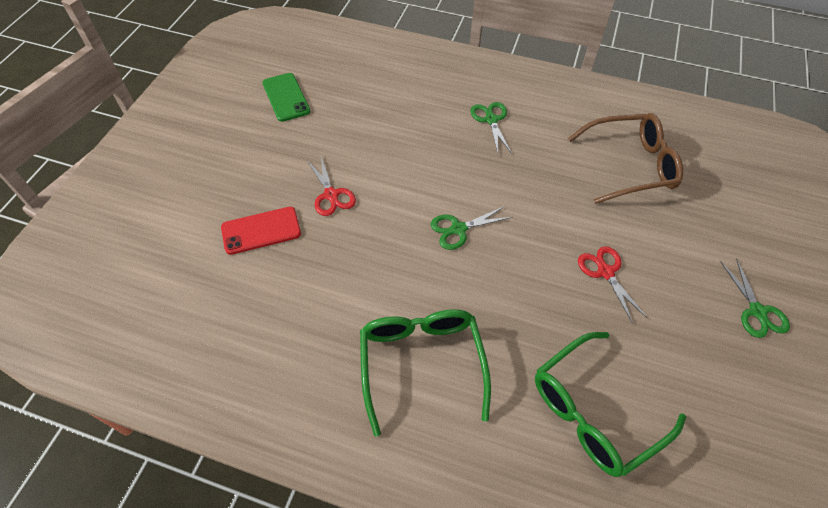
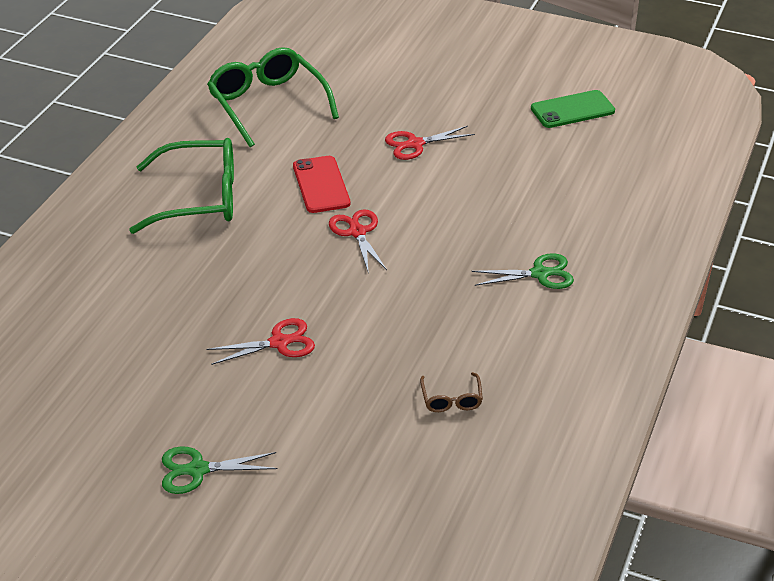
camera: 95 degrees right, 15 degrees down
red phone [221,207,301,255] -> red phone moved to [293,156,350,213]
green scissors [431,206,513,250] -> red scissors [329,209,387,274]
green glasses [535,332,687,477] -> green glasses moved to [207,47,339,147]
brown glasses [568,113,683,204] -> brown glasses [420,372,483,412], size x0.43

